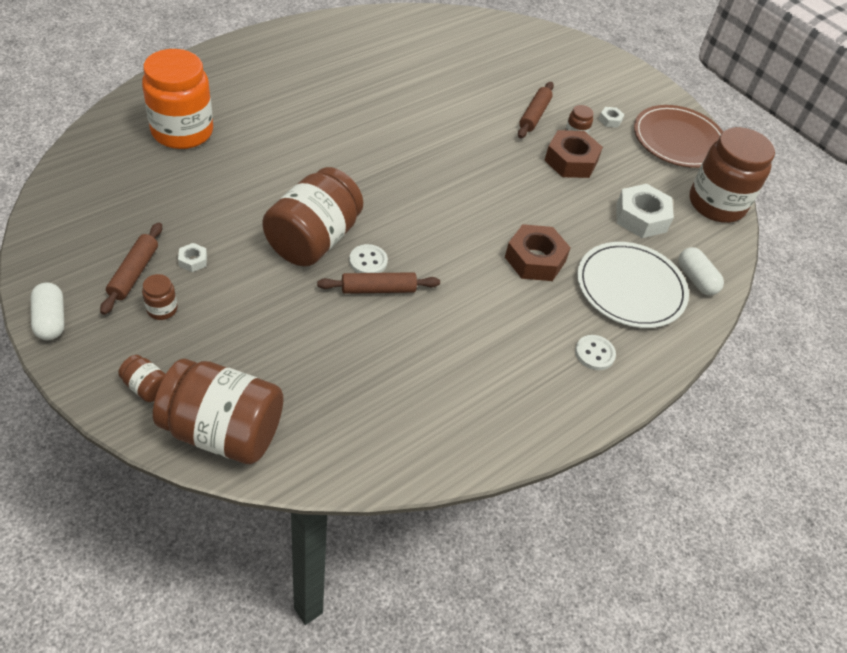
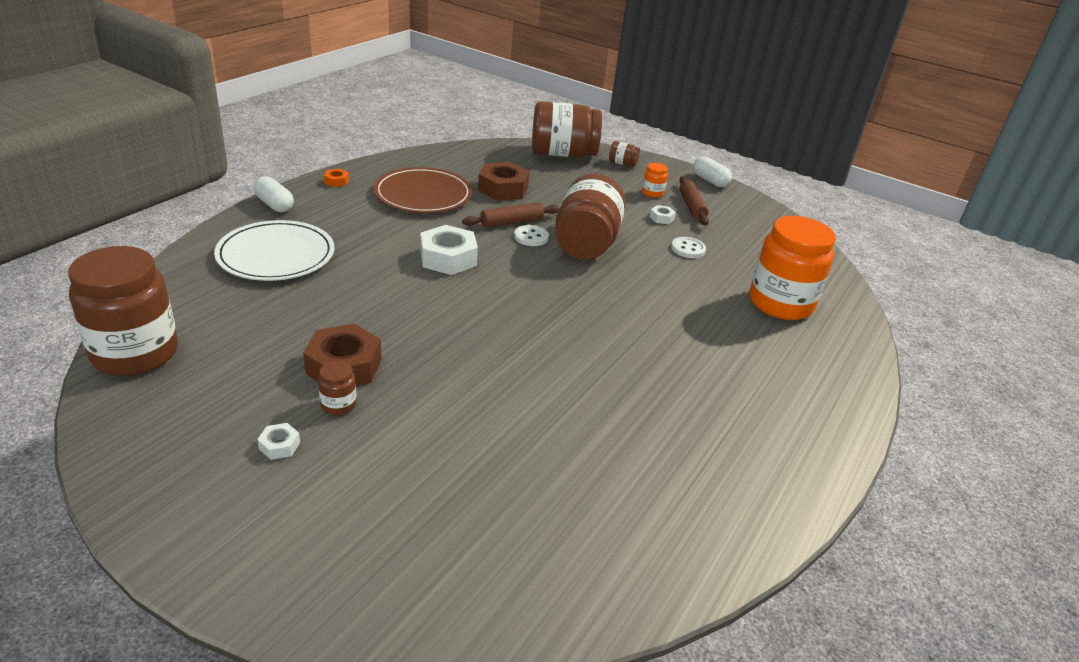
camera: 165 degrees right, 15 degrees down
brown jar [142,274,178,320] -> orange jar [642,163,668,198]
brown nut [505,224,571,281] -> brown nut moved to [478,162,530,201]
brown rolling pin [518,82,554,138] -> none
white button [575,335,616,370] -> white button moved to [671,237,706,258]
white nut [616,184,674,238] -> white nut moved to [420,225,478,275]
brown plate [634,105,723,168] -> brown plate moved to [374,167,472,213]
white capsule [678,247,724,296] -> white capsule moved to [254,176,294,212]
none -> orange nut [324,169,349,187]

